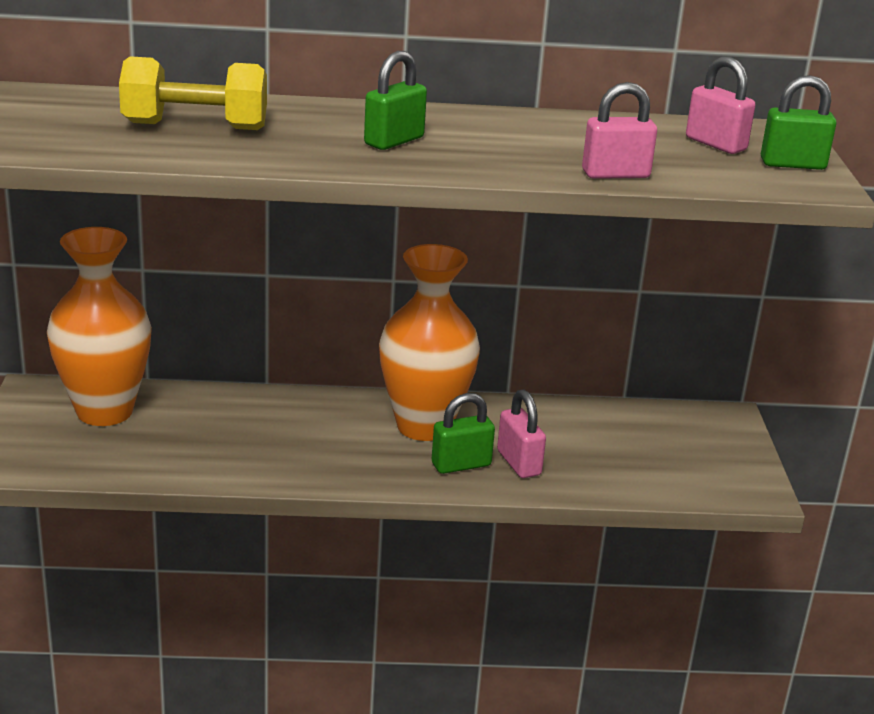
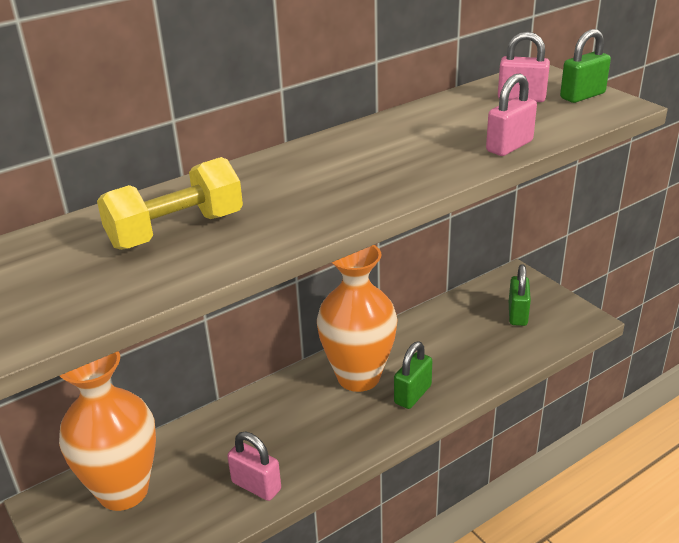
camera: 30 degrees left, 5 degrees up
green padlock [364,51,427,150] -> green padlock moved to [509,264,531,326]
pink padlock [497,389,546,478] -> pink padlock moved to [227,432,281,501]

